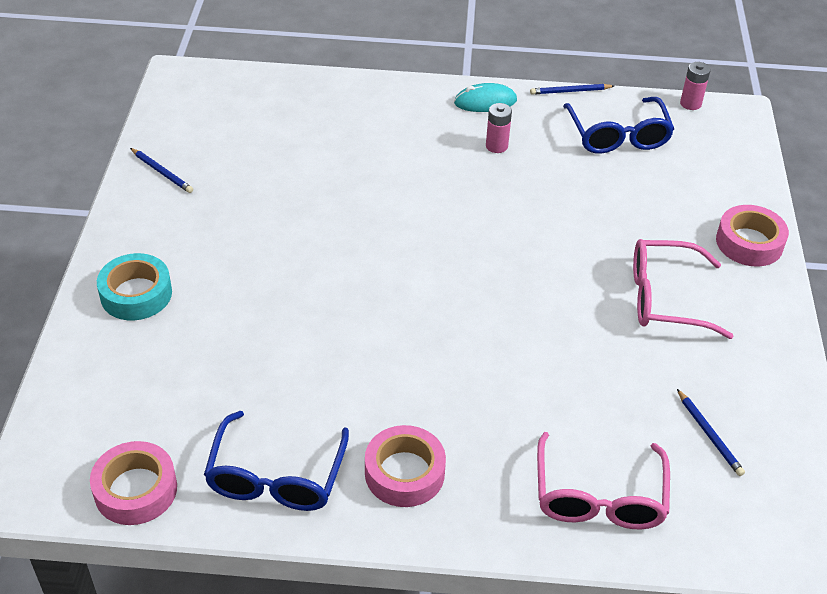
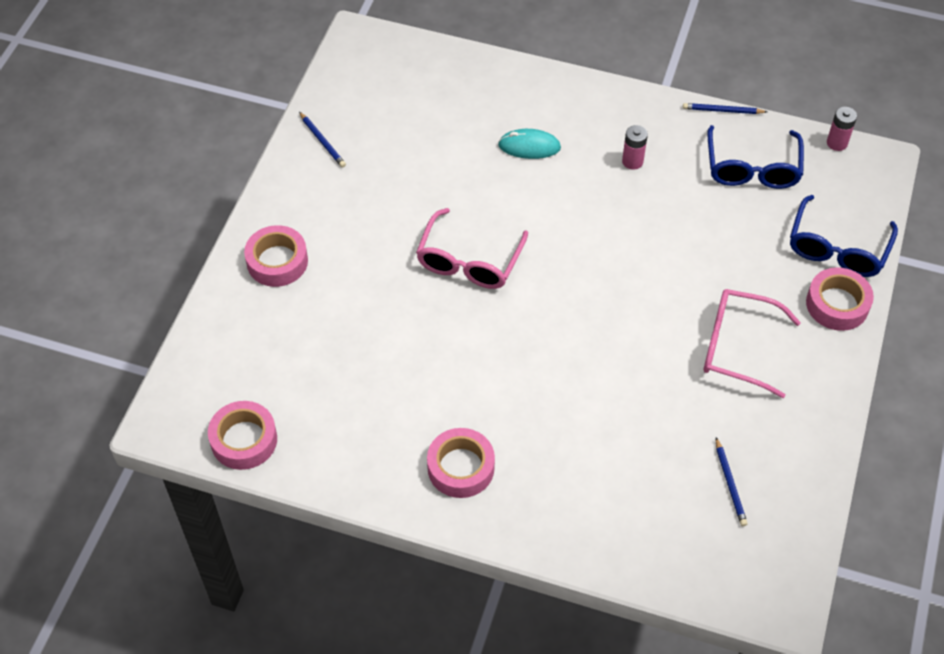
camera: 15 degrees right, 10 degrees up
turquoise tape [97,253,172,320] -> pink tape [244,225,308,287]
blue glasses [204,411,349,511] -> blue glasses moved to [790,195,898,277]
turquoise mouse [454,83,517,112] -> turquoise mouse moved to [498,129,561,159]
pink glasses [537,432,670,529] -> pink glasses moved to [416,208,528,289]

